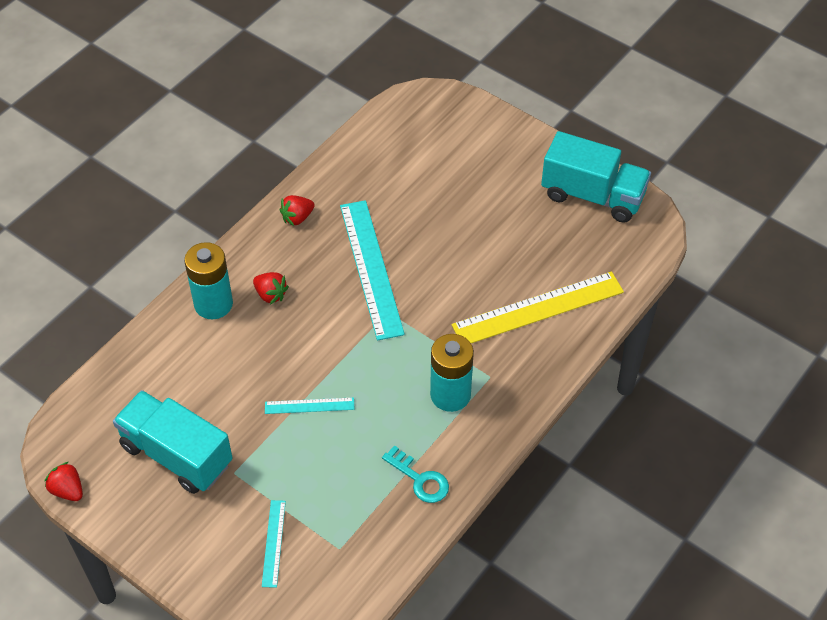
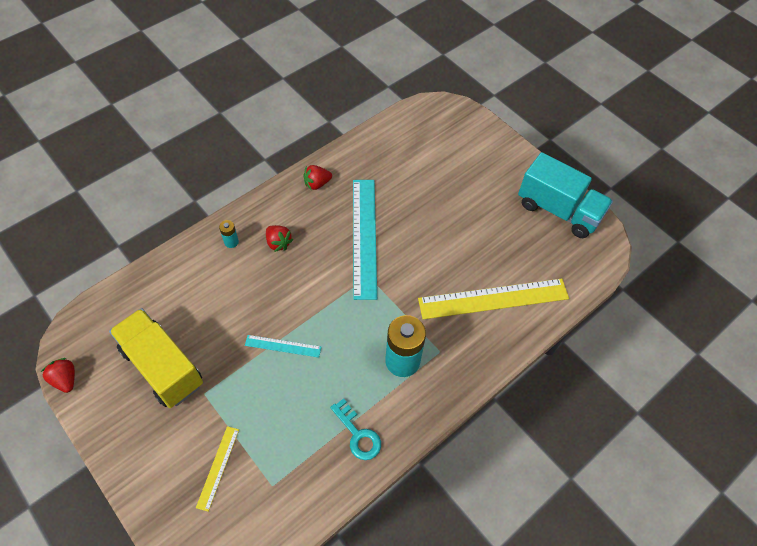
camera: 10 degrees right, 5 degrees up
turquoise truck [113,390,233,494] -> yellow truck [109,308,203,408]
turquoise battery [184,242,233,319] -> turquoise battery [219,220,239,248], size x0.46
turquoise ruler [262,500,286,588] -> yellow ruler [196,426,239,512]

